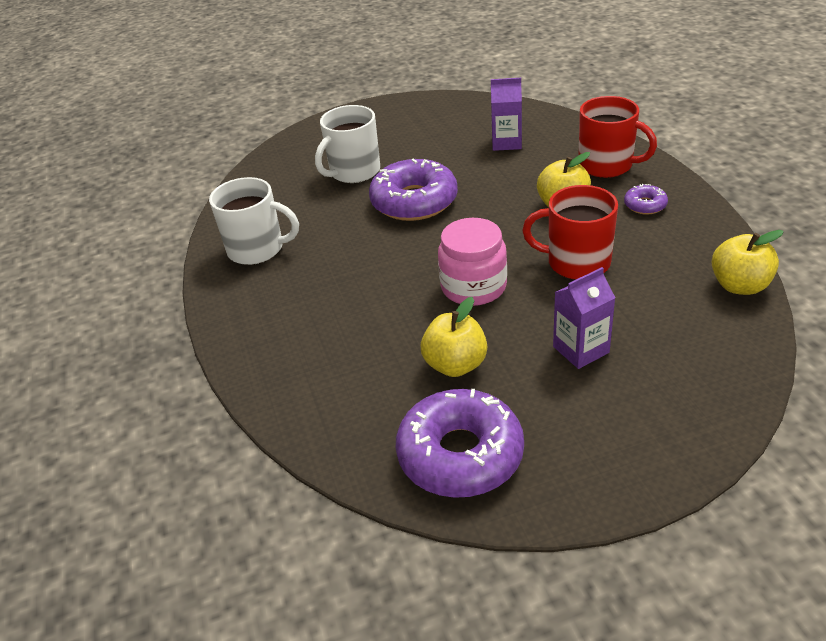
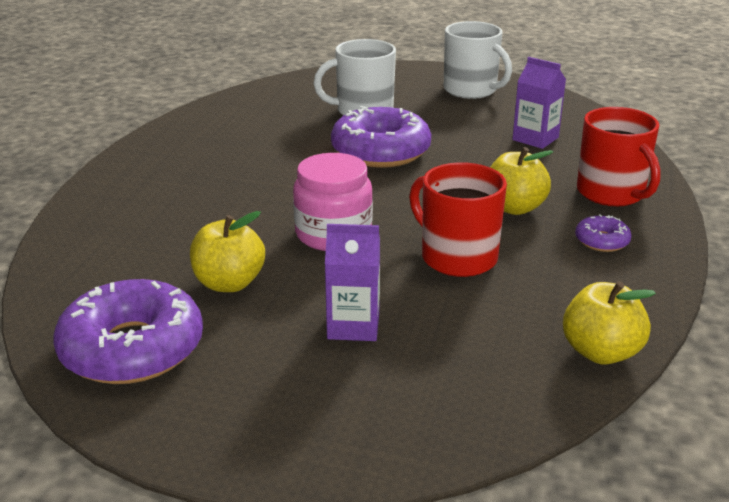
camera: 30 degrees right, 10 degrees down
white mug [209,177,299,265] -> white mug moved to [444,21,512,99]

